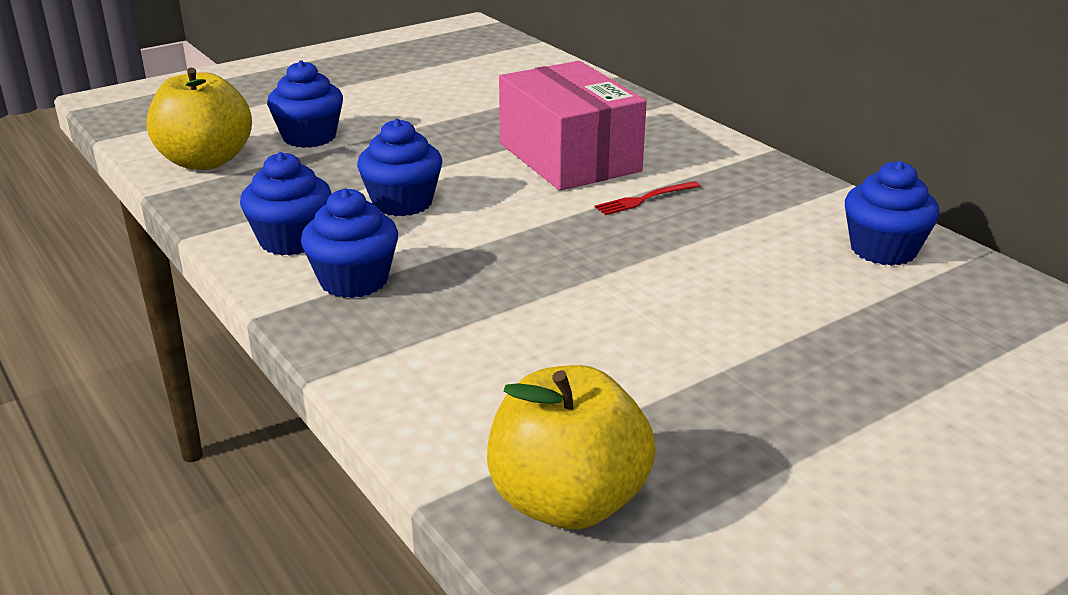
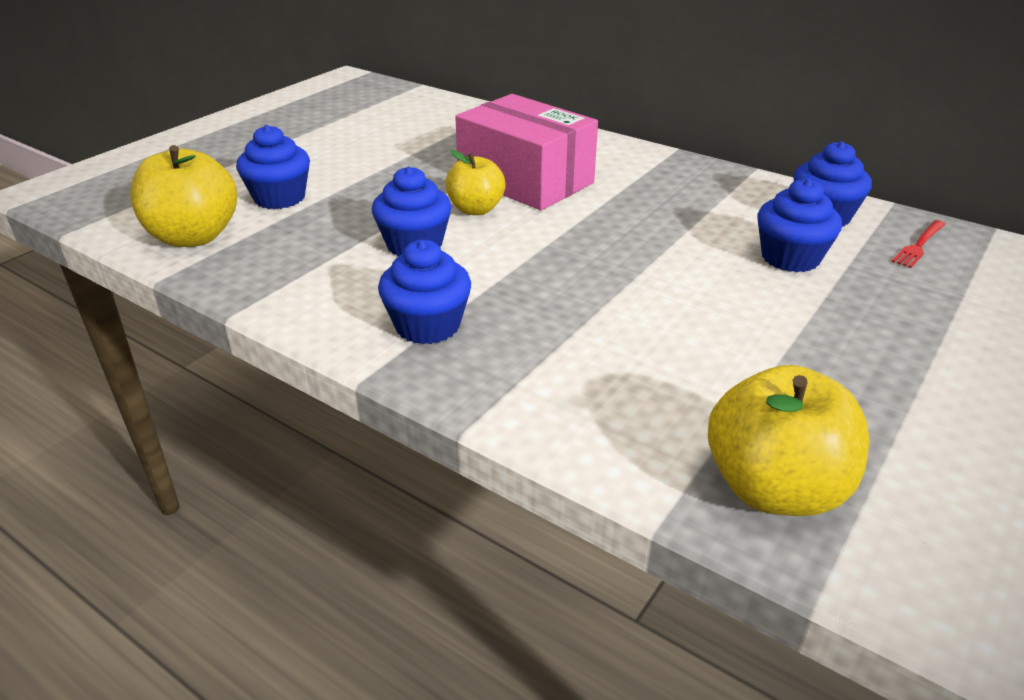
camera: 20 degrees left, 5 degrees up
blue cupcake [240,152,332,256] -> blue cupcake moved to [757,178,842,272]
red fork [595,181,701,215] -> red fork moved to [891,220,945,268]
none -> yellow apple [446,150,506,215]

